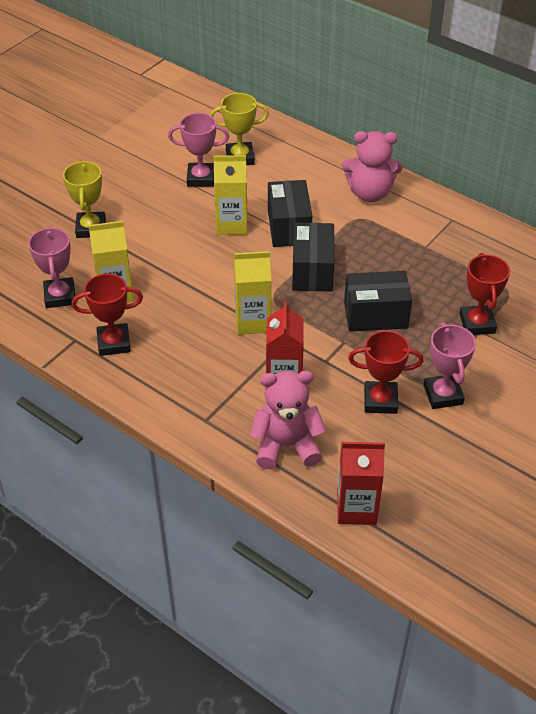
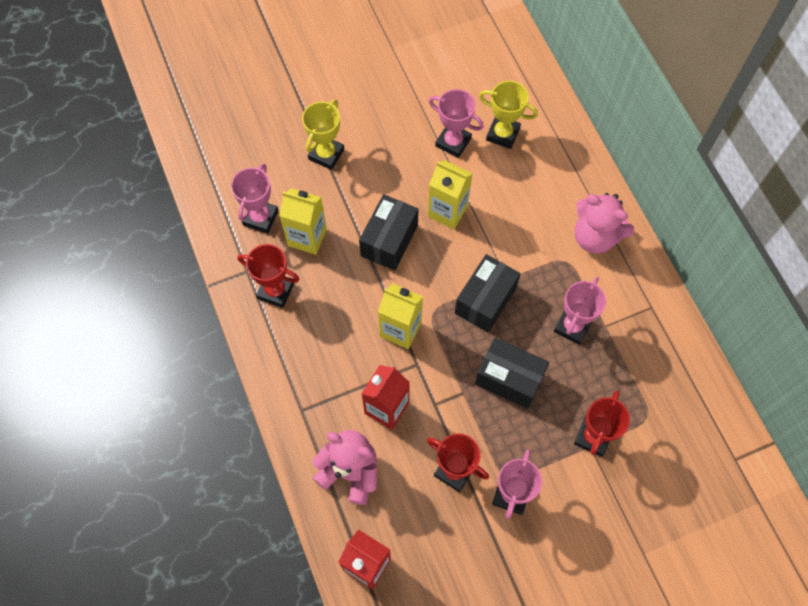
camera: 30 degrees right, 20 degrees up
black box [268,180,312,247] -> black box moved to [359,194,419,271]
none -> pink trophy [554,277,606,345]

